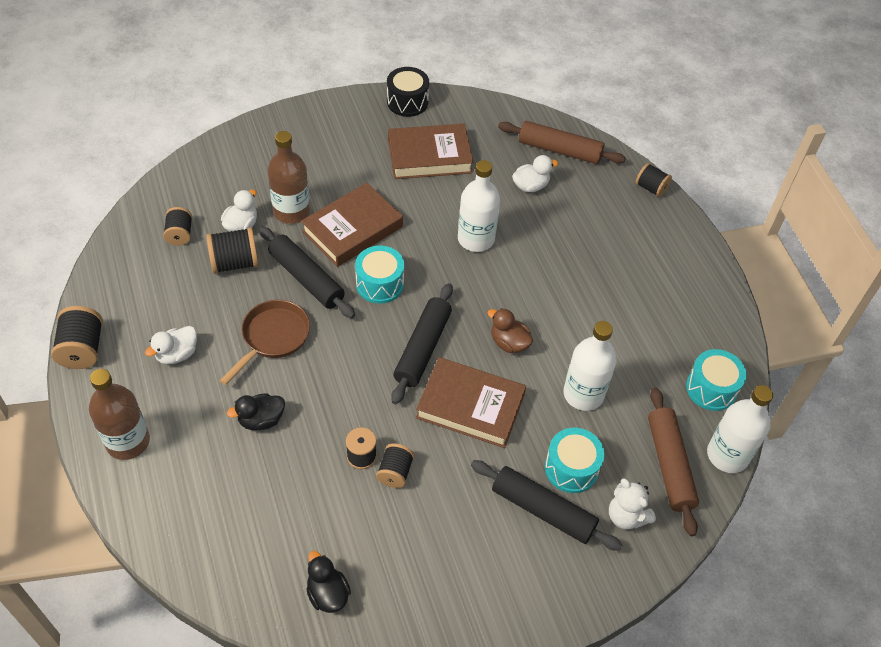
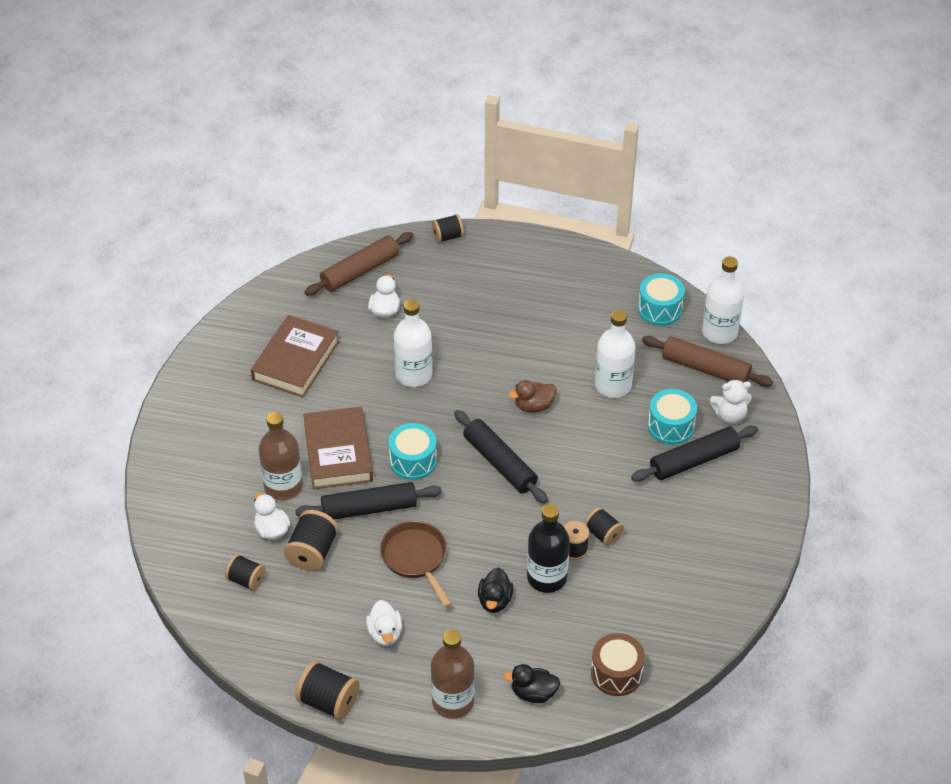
camera: 55 degrees left, 5 degrees down
black duck [306,551,351,613] -> black duck moved to [503,664,560,703]
black drum [387,67,429,117] -> none
brown book [416,357,526,448] -> none
none -> black bottle [527,504,570,593]
none -> brown drum [591,633,645,696]

